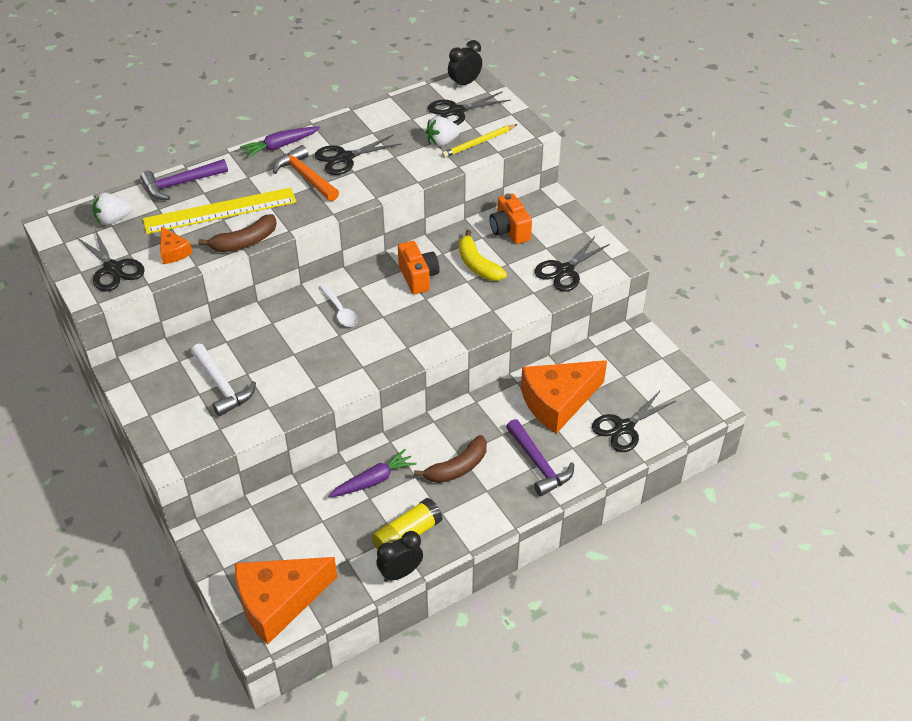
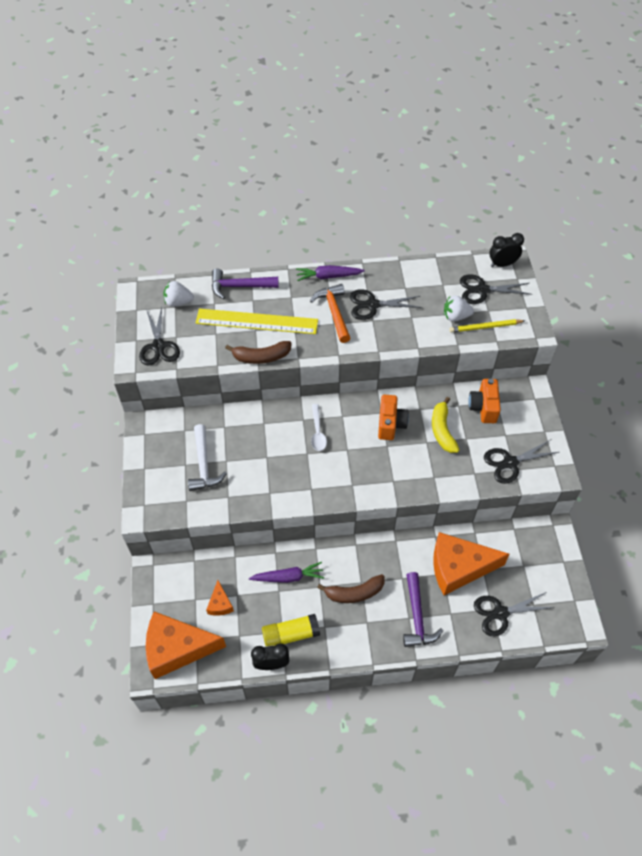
camera: 25 degrees right, 10 degrees up
orange cheese [160,227,192,264] -> orange cheese moved to [206,580,234,616]

